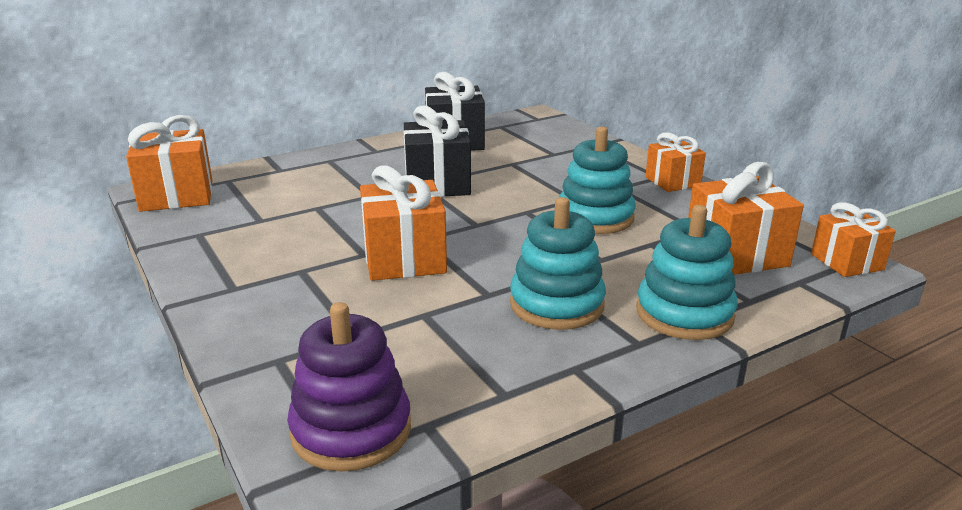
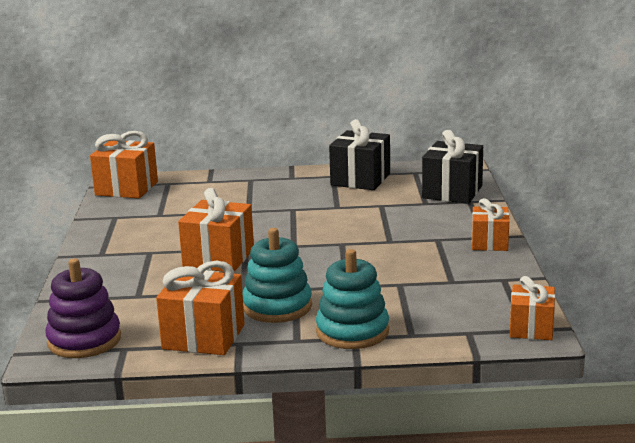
camera: 30 degrees right, 5 degrees down
black gift [404,105,471,197] -> black gift moved to [422,130,483,204]
turquoise stacking toy [559,127,636,234] -> none
orange gift [688,162,804,275] -> orange gift moved to [156,261,245,355]

